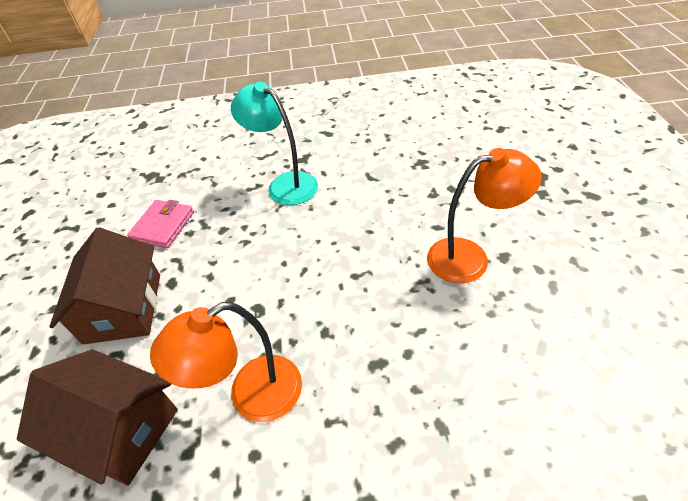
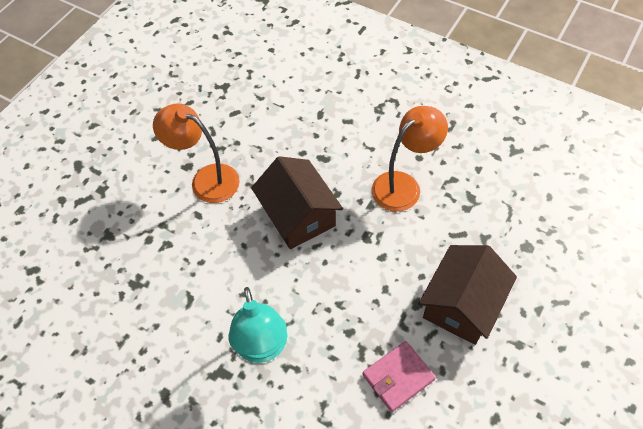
camera: 145 degrees left, 10 degrees up
brown house [17,349,178,486] -> brown house moved to [251,156,343,249]
orange lamp [150,302,302,422] -> orange lamp turned 45 degrees counterclockwise [372,106,448,212]

